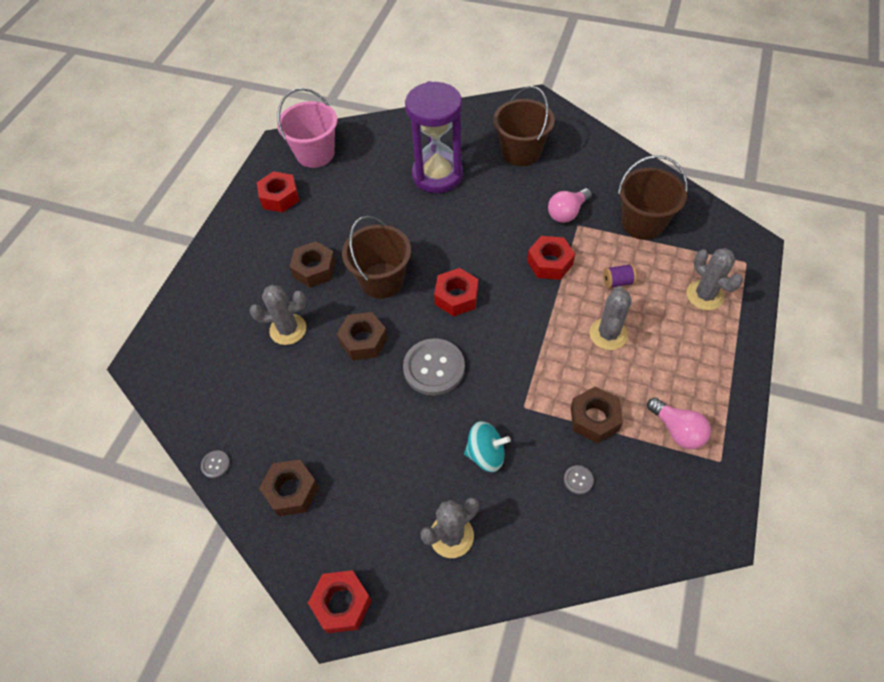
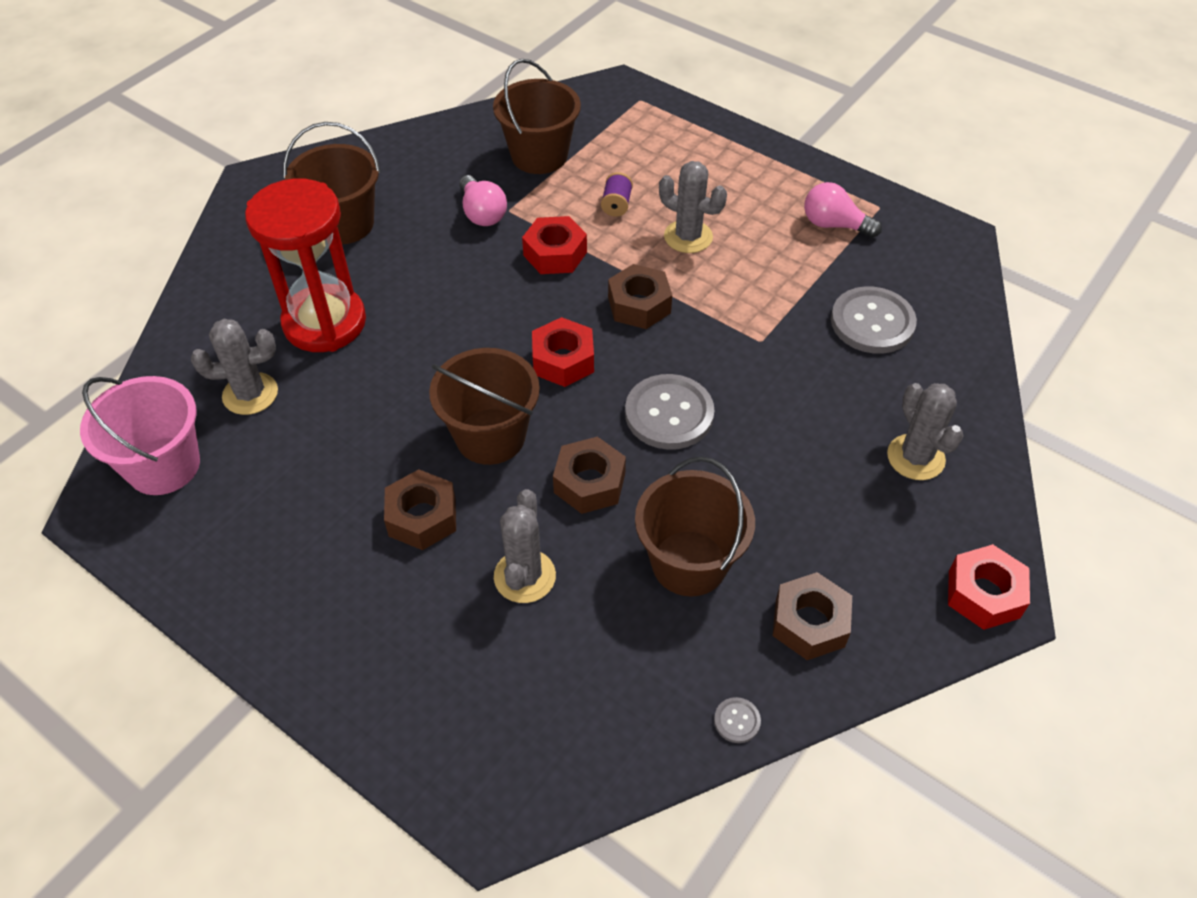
camera: 75 degrees left, 5 degrees down
red nut [257,171,299,213] -> none
purple hourglass [405,81,463,193] -> red hourglass [245,178,366,352]
turquoise spinning top [464,421,511,472] -> none
grey button [564,465,594,494] -> grey button [831,286,917,354], size x2.34
brown nut [571,387,623,443] -> brown nut moved to [608,264,672,329]
pink light bulb [647,398,711,449] -> pink light bulb turned 135 degrees counterclockwise [804,182,882,238]
grey cactus [686,248,743,310] -> grey cactus moved to [191,319,278,415]
none -> brown bucket [635,457,755,597]

